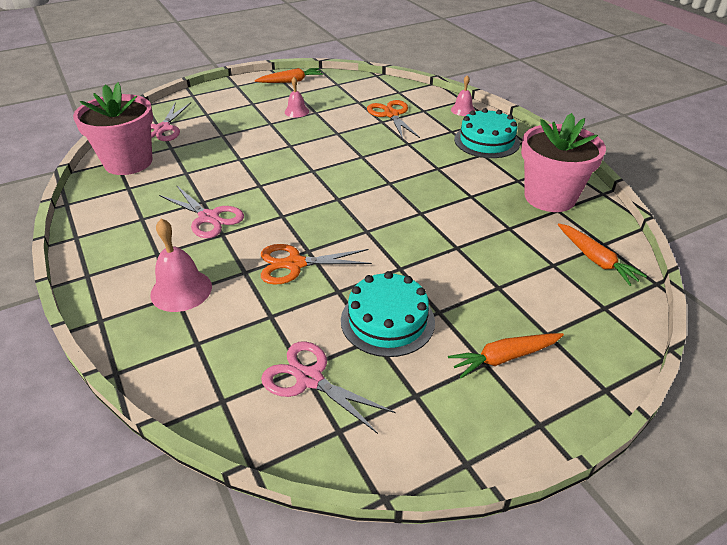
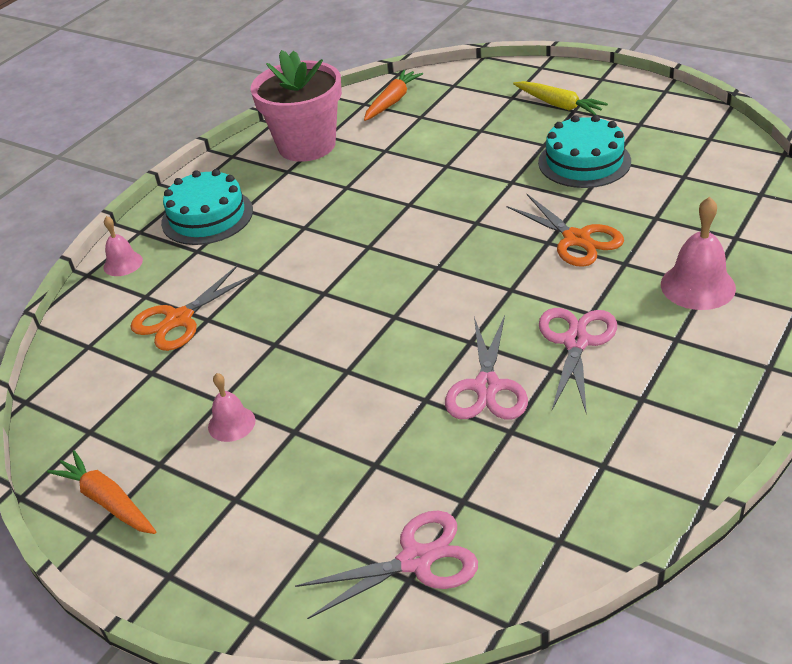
camera: 115 degrees left, 0 degrees up
pink flower pot [73,82,153,175] -> none
pink scissors [261,341,395,434] -> pink scissors moved to [445,315,528,419]
orange carrot [448,333,564,378] -> yellow carrot [513,81,608,115]

